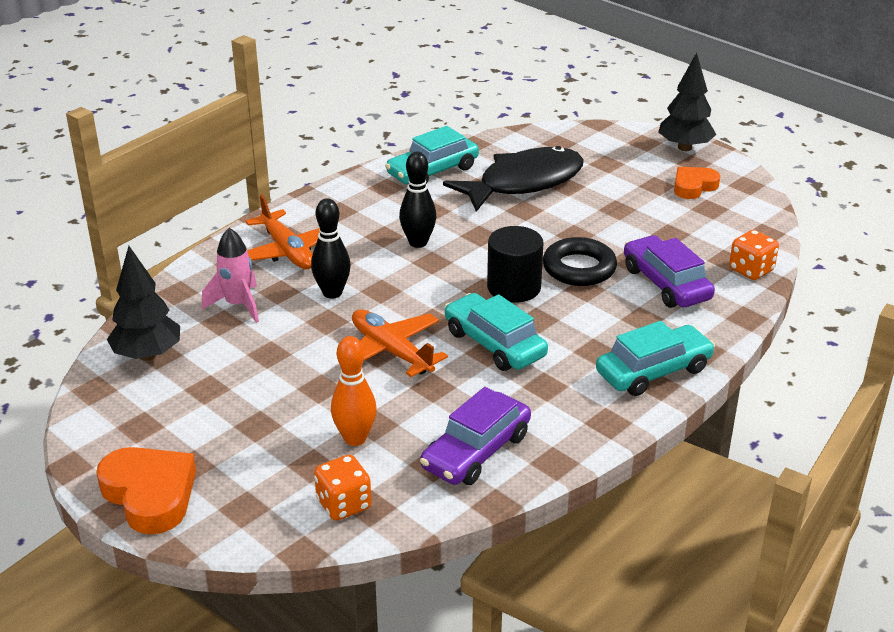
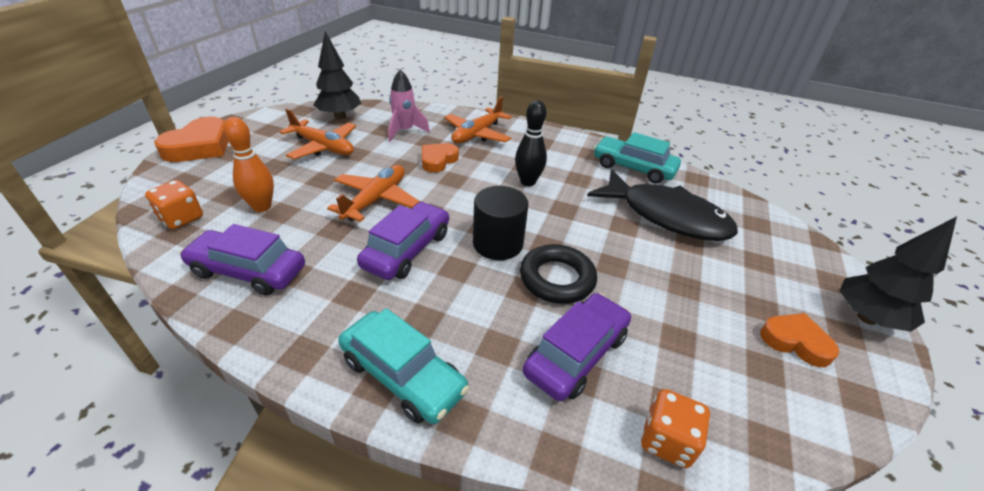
camera: 65 degrees right, 5 degrees up
black bowling pin [311,198,351,299] -> orange heart [422,143,459,173]
turquoise car [444,293,548,371] -> purple car [357,202,449,280]
none -> orange plane [279,109,356,159]

